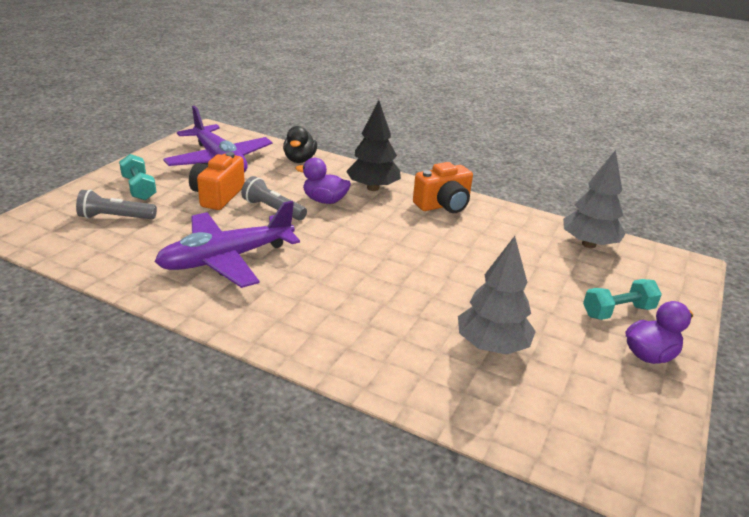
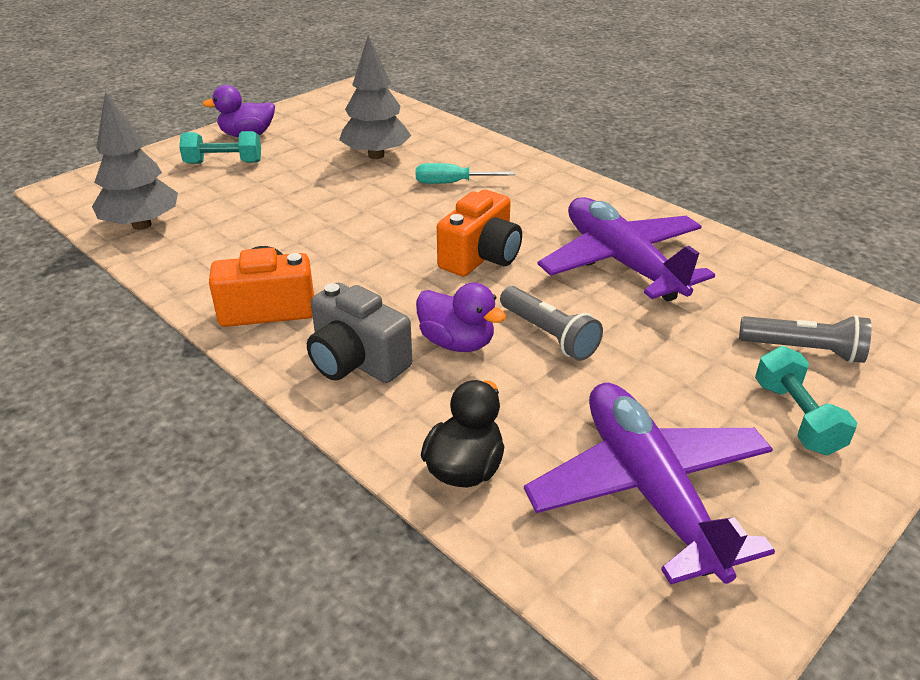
camera: 160 degrees left, 5 degrees up
purple plane [155,201,300,288] -> purple plane turned 105 degrees counterclockwise [537,197,715,301]
orange camera [189,152,245,210] -> orange camera moved to [437,190,522,276]
black tree [346,100,401,191] -> grey camera [307,283,412,383]
none -> turquoise screwdriver [416,163,515,184]

